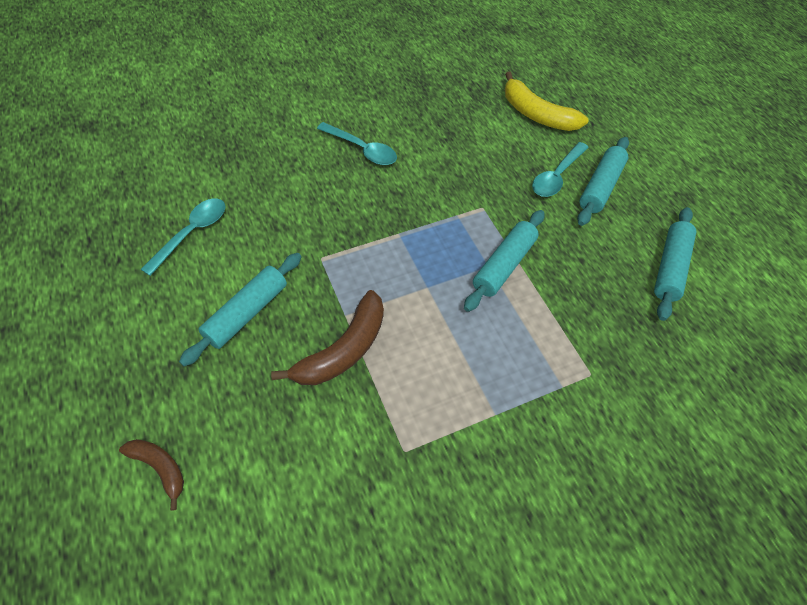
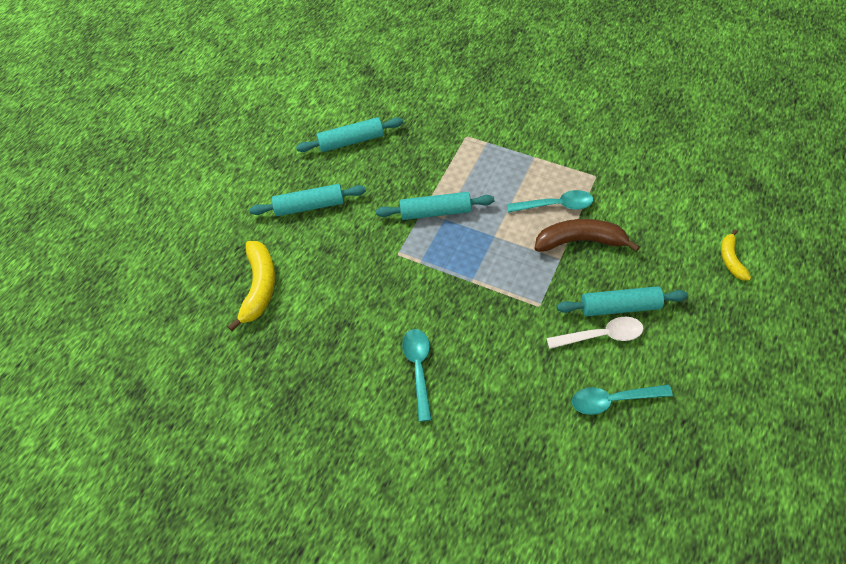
camera: 125 degrees left, 0 degrees up
brown banana [119,439,184,511] -> yellow banana [721,229,751,280]
turquoise spoon [532,142,589,197] -> turquoise spoon moved to [507,190,593,213]
none -> white spoon [546,317,644,349]

